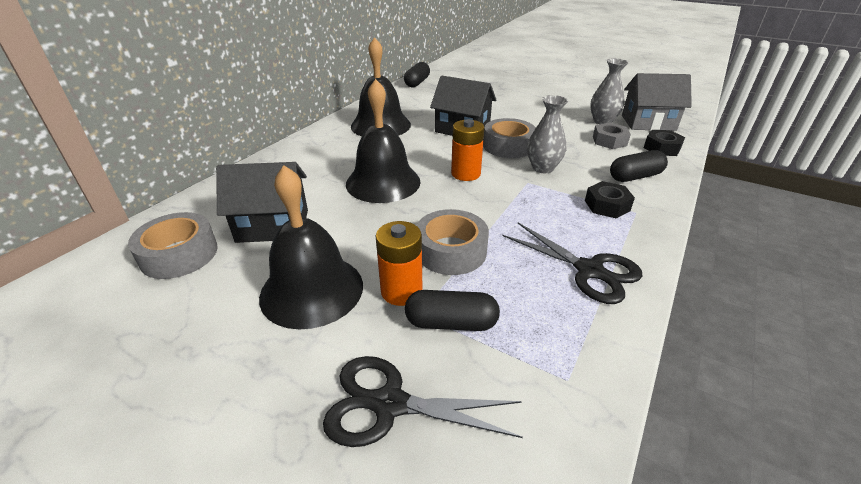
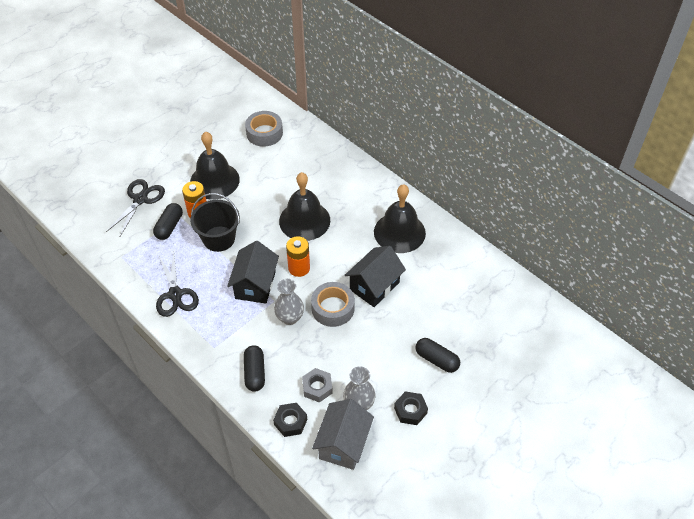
camera: 105 degrees right, 15 degrees up
black house [216,162,308,243] -> black house moved to [227,241,279,304]
black capsule [404,62,430,87] -> black capsule moved to [415,338,460,373]
grey tape [416,209,489,275] -> black bucket [190,193,240,252]
black scissors [503,223,642,304] -> black scissors turned 75 degrees counterclockwise [156,251,199,317]
black nut [585,181,635,218] -> black nut moved to [394,391,428,425]

